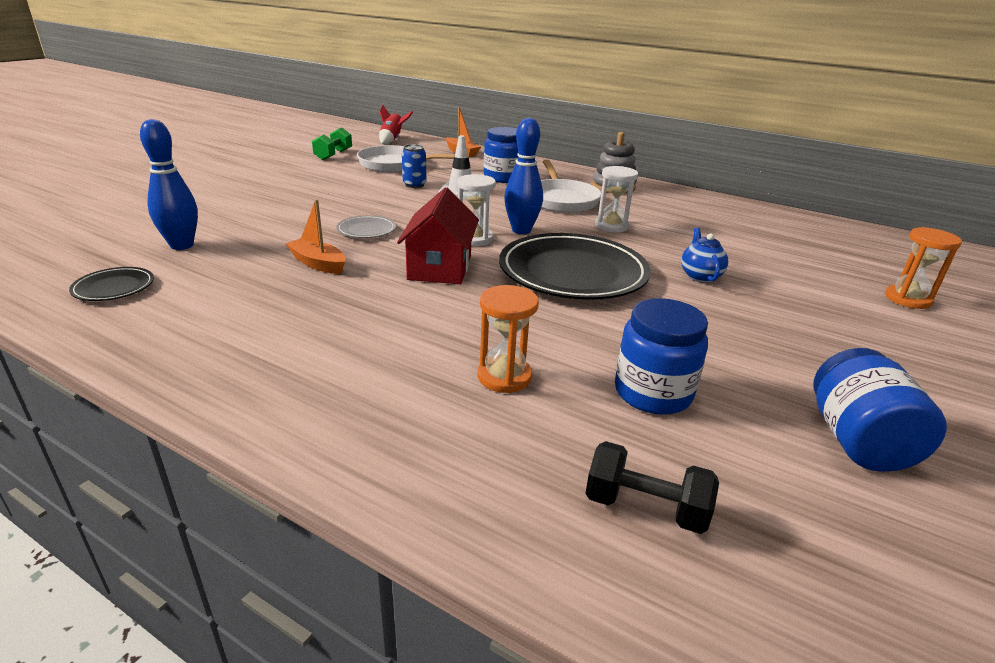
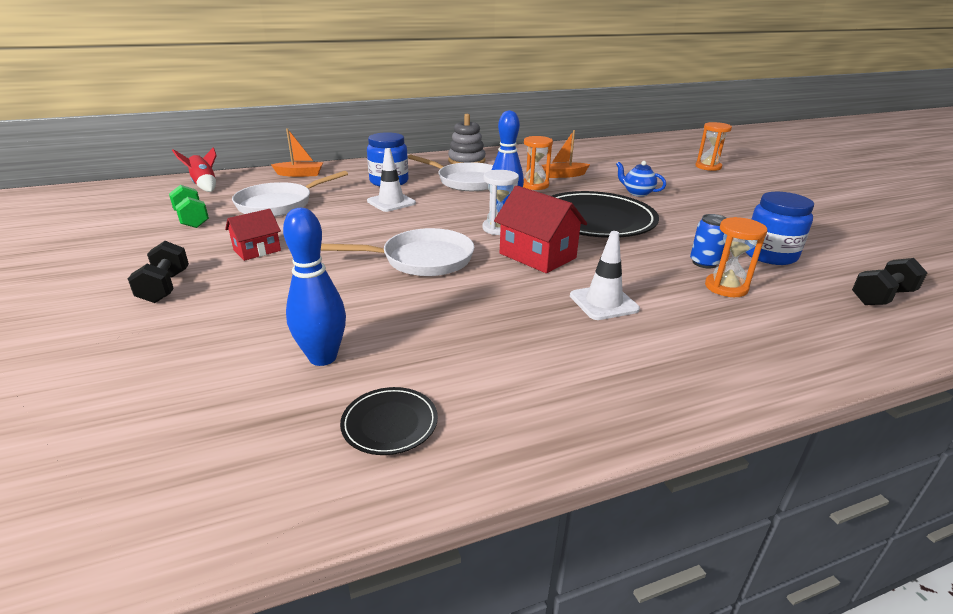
camera: 50 degrees left, 0 degrees up
orange boat [285,199,346,274] -> orange boat moved to [542,130,590,178]
grey plate [336,215,396,238] -> white pan [321,228,475,276]
blue can [402,144,426,188] -> blue can moved to [690,214,727,269]
white hourglass [595,166,638,232] -> orange hourglass [523,136,553,190]
blue jar [813,348,947,472] -> none
none -> black dumbbell [128,241,189,303]
none -> red house [225,209,281,261]
none -> white traffic cone [570,231,640,320]

